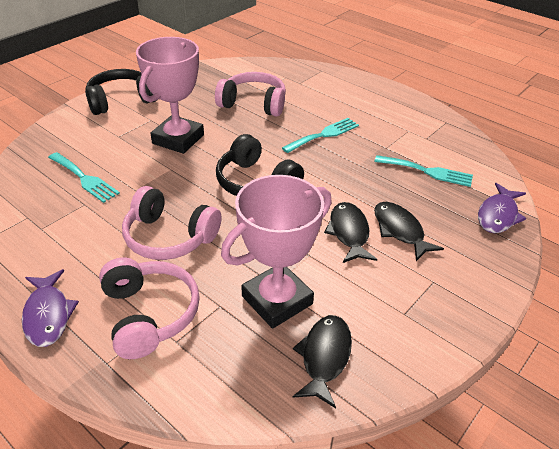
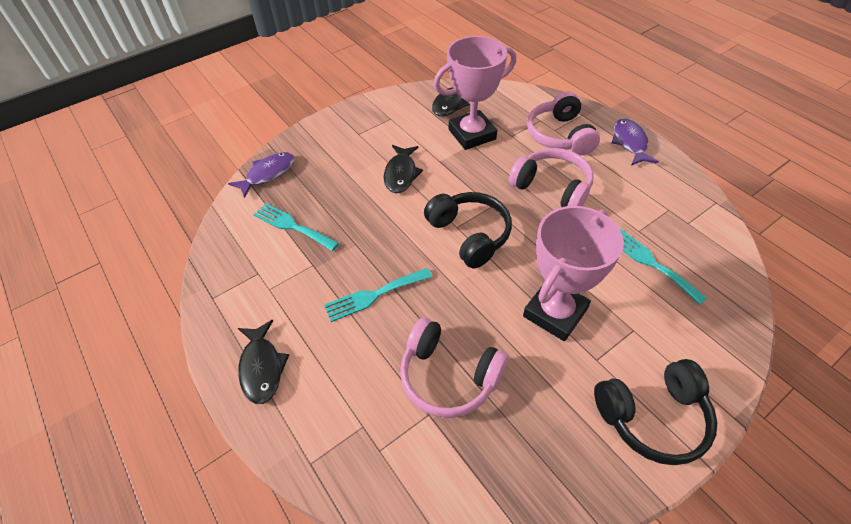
camera: 165 degrees left, 10 degrees up
black fish [374,202,444,261] -> black fish moved to [238,320,289,404]

